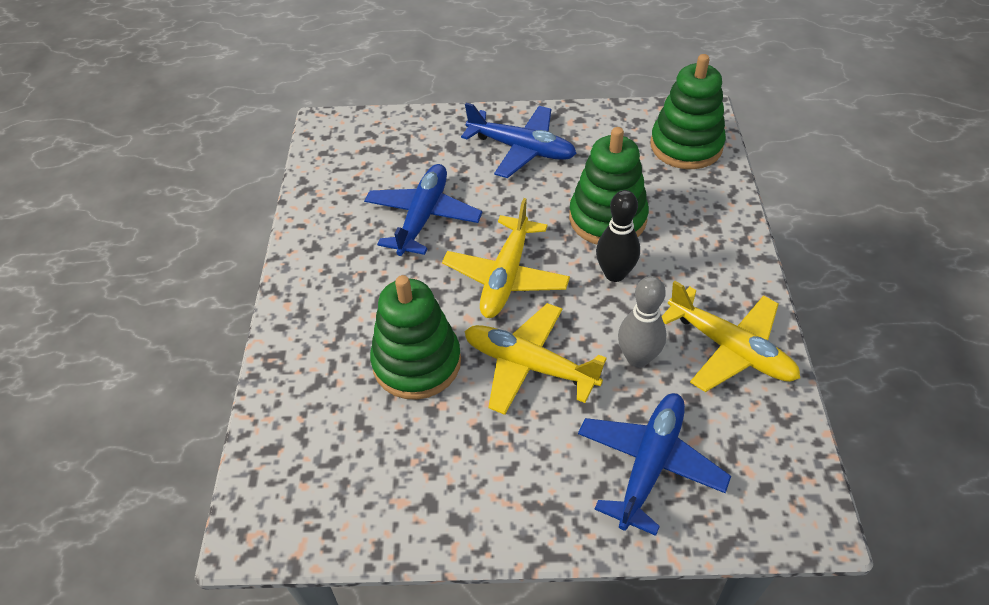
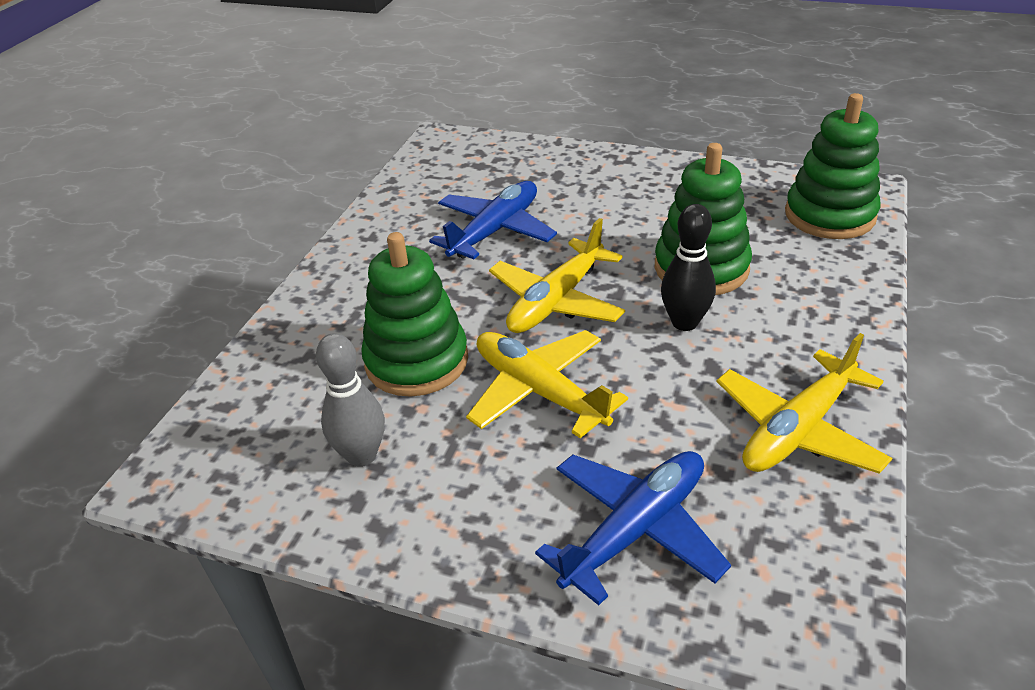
camera: 20 degrees right, 10 degrees down
blue plane [461,103,577,178] -> none
grey bowling pin [618,276,667,368] -> grey bowling pin moved to [316,333,385,467]
yellow plane [661,281,800,392] -> yellow plane turned 75 degrees clockwise [716,333,892,474]

